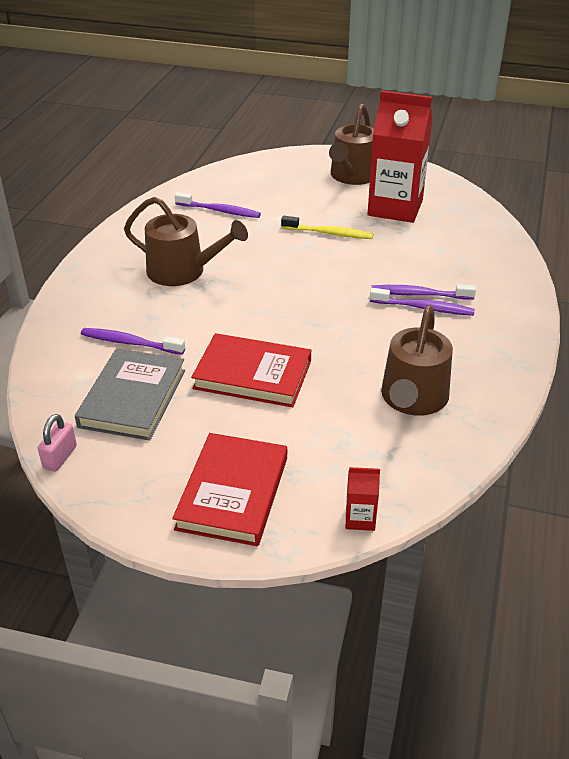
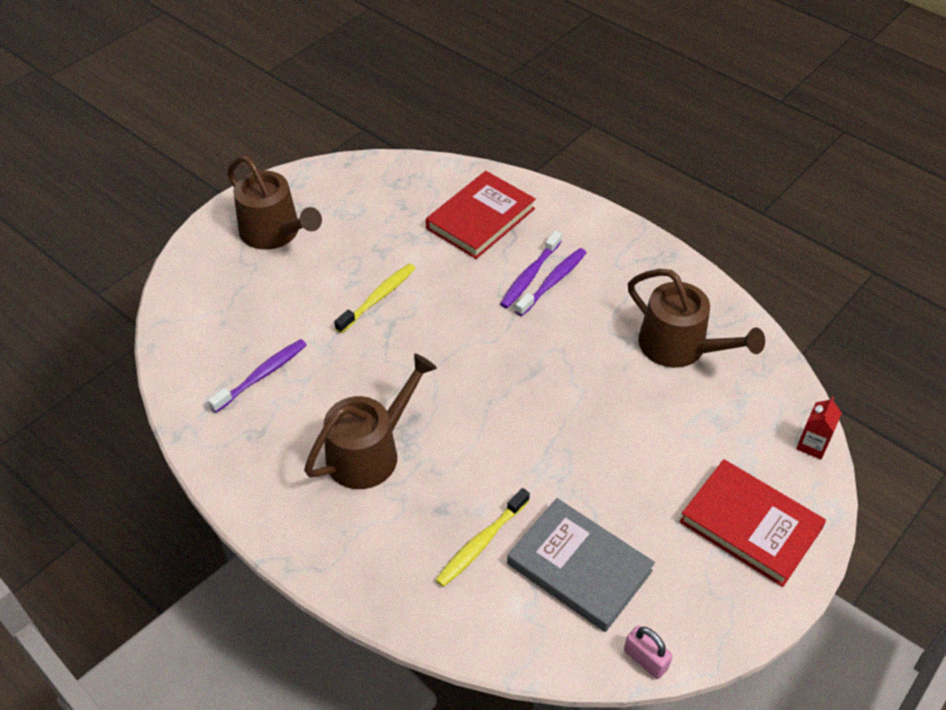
camera: 65 degrees left, 10 degrees up
purple toothbrush [81,328,185,355] -> yellow toothbrush [435,488,530,587]
red book [191,333,311,407] -> red book moved to [426,171,536,259]
red carton [368,90,432,223] -> none

